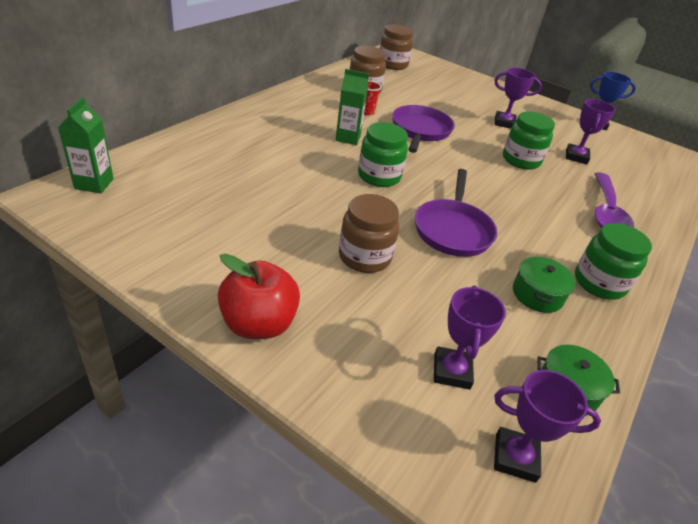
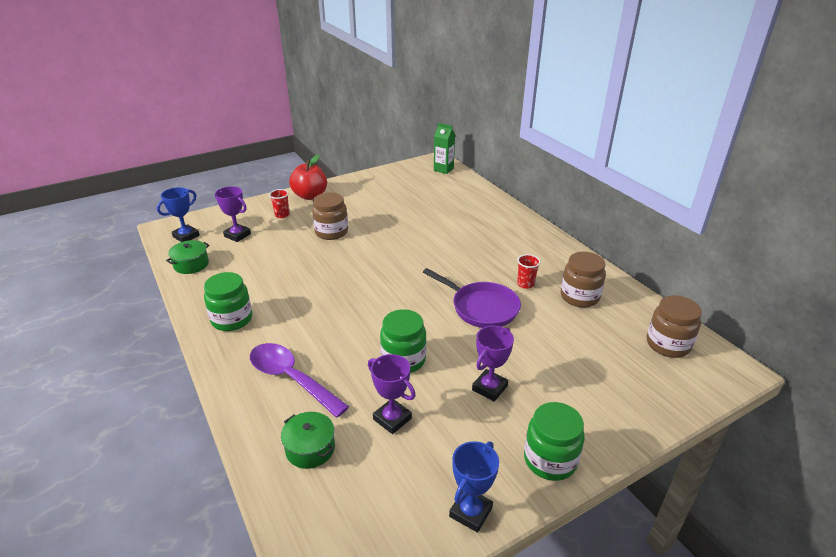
camera: 120 degrees right, 5 degrees down
green carton [335,69,369,145] -> none
green jar [358,122,408,187] -> green jar moved to [524,402,585,481]
purple pan [415,169,497,257] -> none
purple trophy [494,370,601,483] -> blue trophy [157,187,200,242]
green pot [513,257,576,313] -> green pot moved to [281,412,335,469]
none -> red cup [269,189,289,218]

